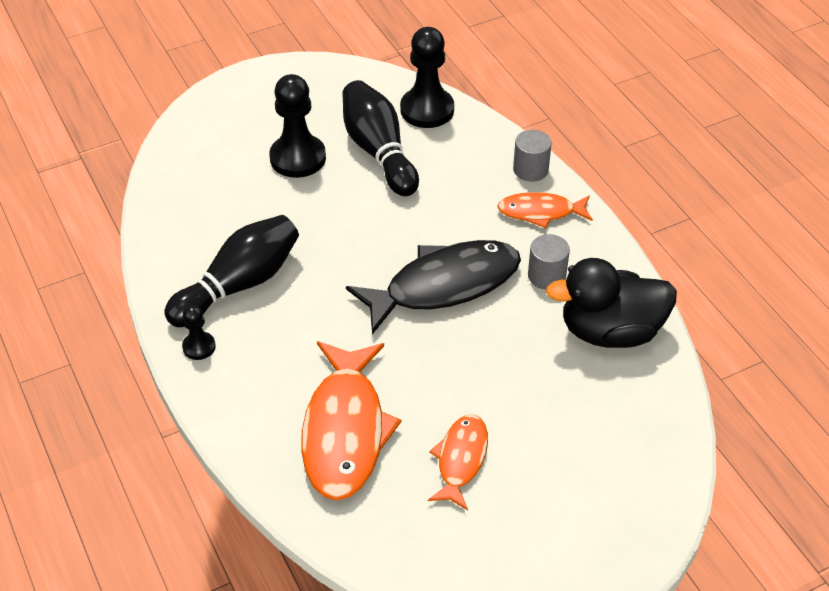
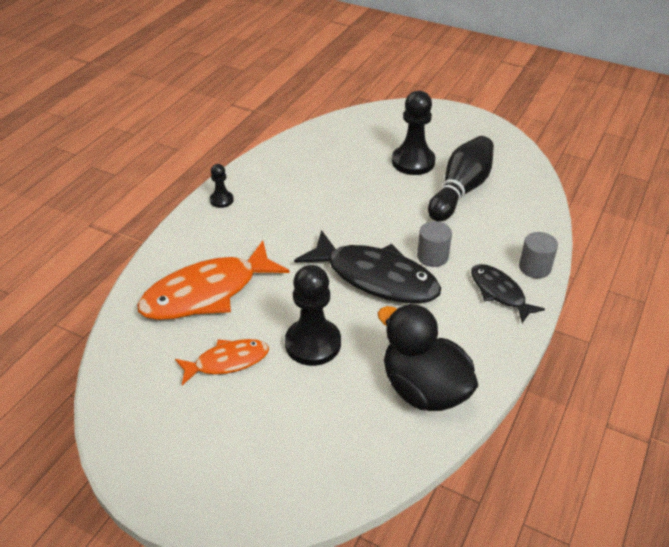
camera: 55 degrees right, 5 degrees down
black bowling pin [164,215,299,327] -> none
black pawn [400,27,454,128] -> black pawn moved to [285,265,341,366]
orange fish [497,192,593,228] -> black fish [471,264,545,323]
grey cylinder [528,234,570,290] -> grey cylinder moved to [417,221,452,267]

